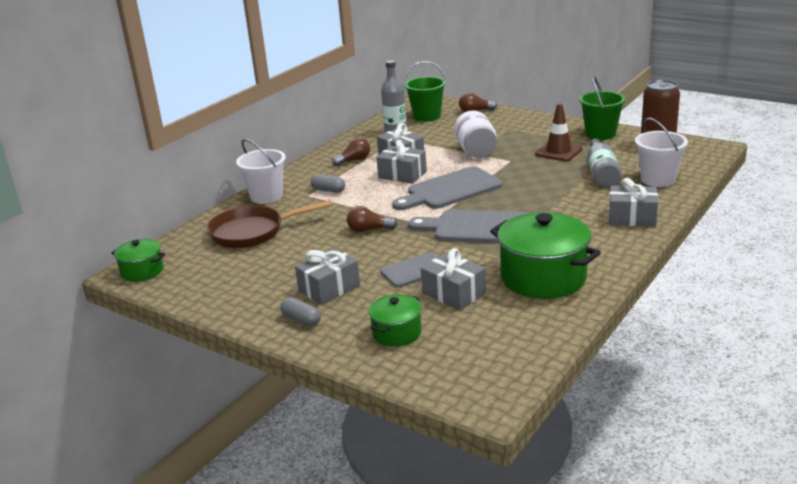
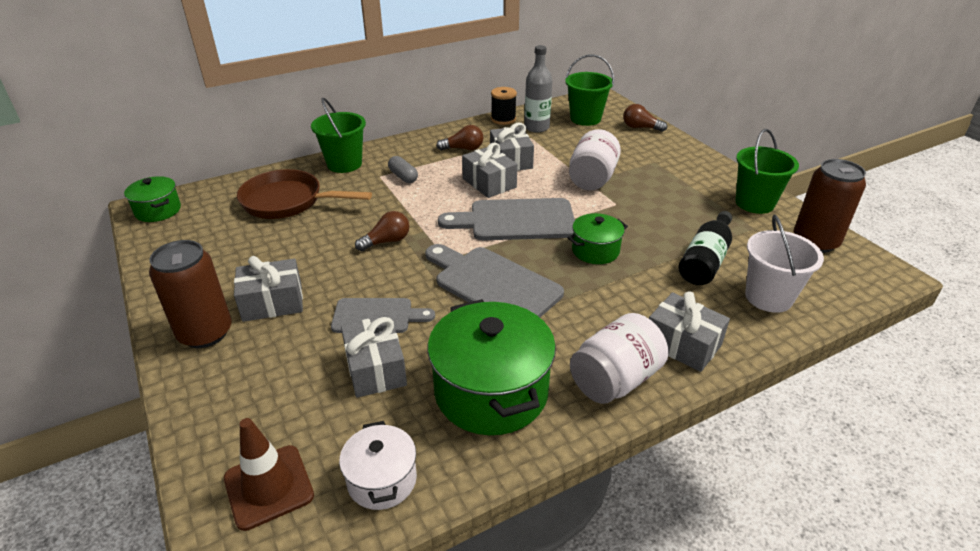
camera: 25 degrees right, 10 degrees up
white bucket [236,139,286,204] -> green bucket [311,98,366,173]
grey capsule [280,297,321,326] -> brown can [149,240,232,348]
brown light bulb [347,206,397,232] -> brown light bulb turned 120 degrees clockwise [355,211,409,251]
green pot [368,294,421,346] -> green pot moved to [567,213,628,264]
brown traffic cone [535,104,582,162] -> brown traffic cone moved to [224,418,314,531]
grey bottle [587,139,622,187] -> black bottle [678,211,732,285]
none -> white pot [339,421,417,510]
none -> black spool [491,87,517,125]
none -> white jar [570,313,668,404]

